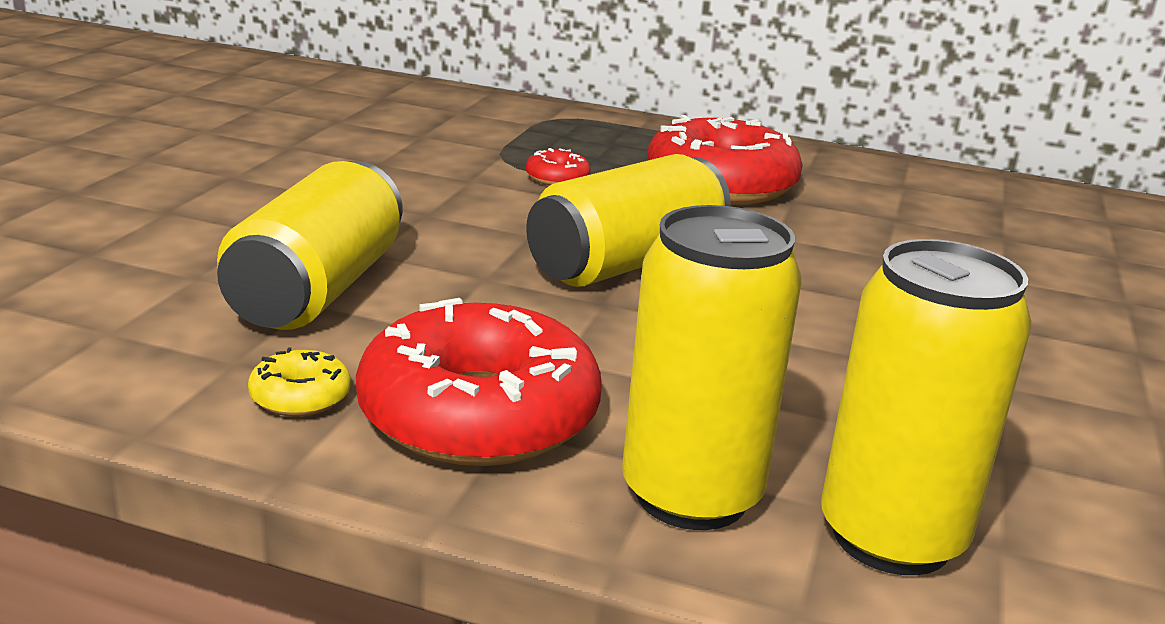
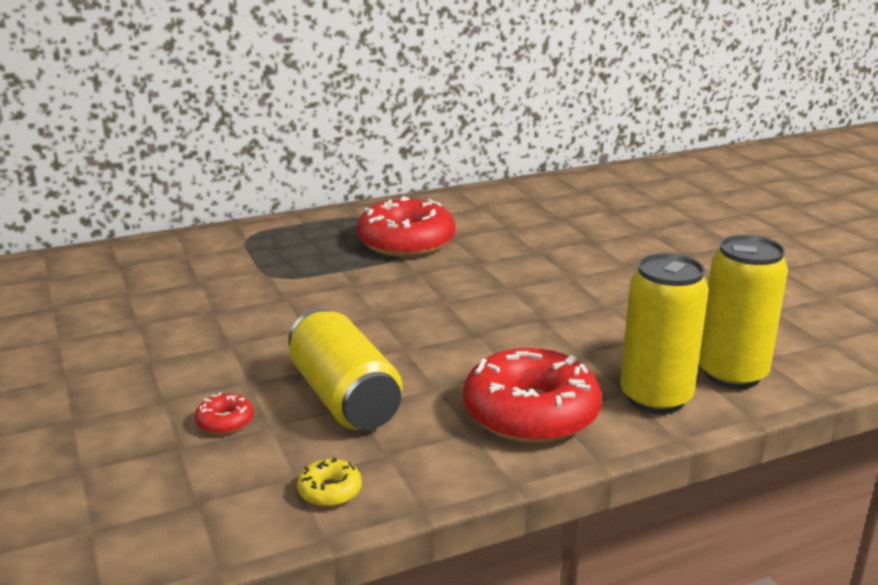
camera: 40 degrees left, 0 degrees up
yellow donut [248,347,351,417] -> yellow donut moved to [297,458,362,507]
red donut [526,148,590,185] -> red donut moved to [195,392,254,434]
yellow can [526,154,731,287] -> none

